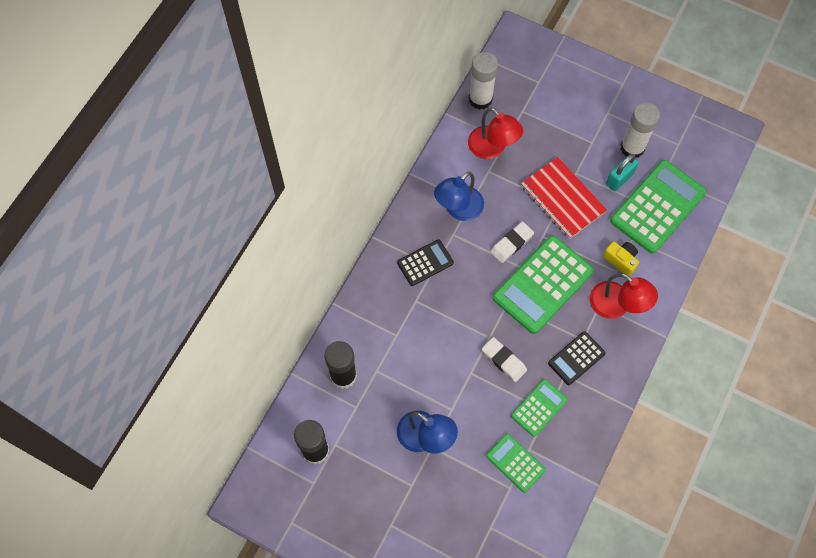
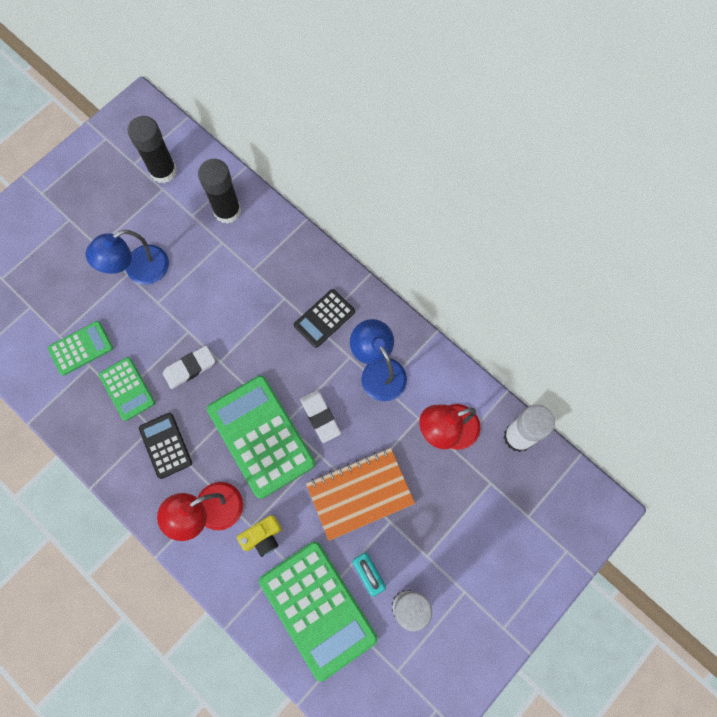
camera: 105 degrees right, 5 degrees up
black calculator [397,239,454,286] -> black calculator turned 60 degrees clockwise [294,289,355,348]
red notebook [521,157,607,239] -> orange notebook [306,448,415,541]

